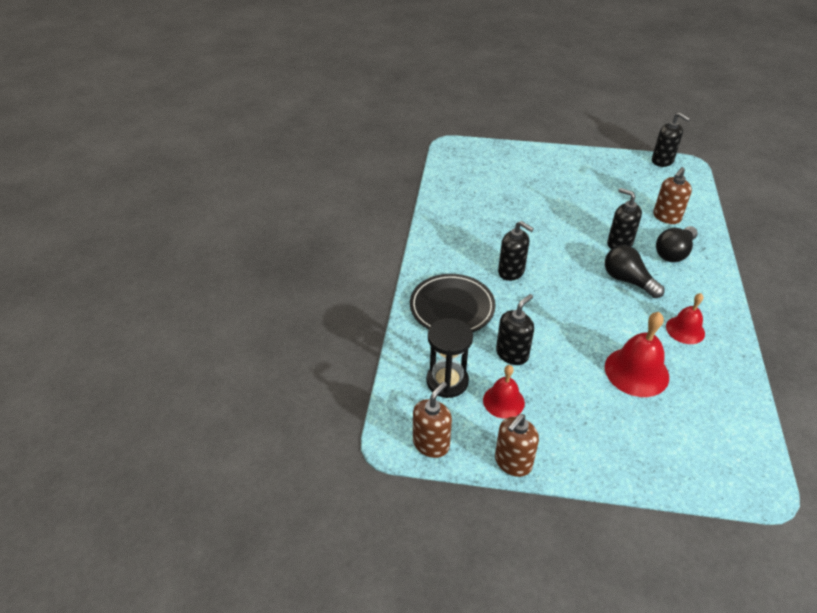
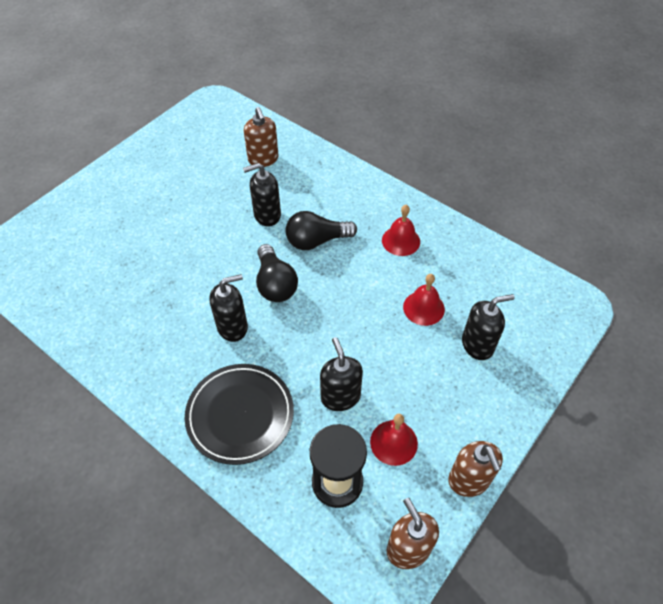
camera: 60 degrees left, 10 degrees up
red bell [605,312,669,397] -> red bell [403,274,445,326], size x0.63
black soap dispenser [652,112,690,167] -> black soap dispenser moved to [462,294,515,360]
black light bulb [656,226,698,262] -> black light bulb moved to [256,244,298,302]

